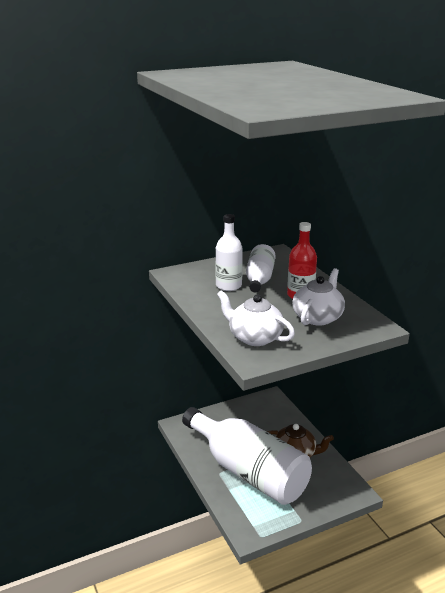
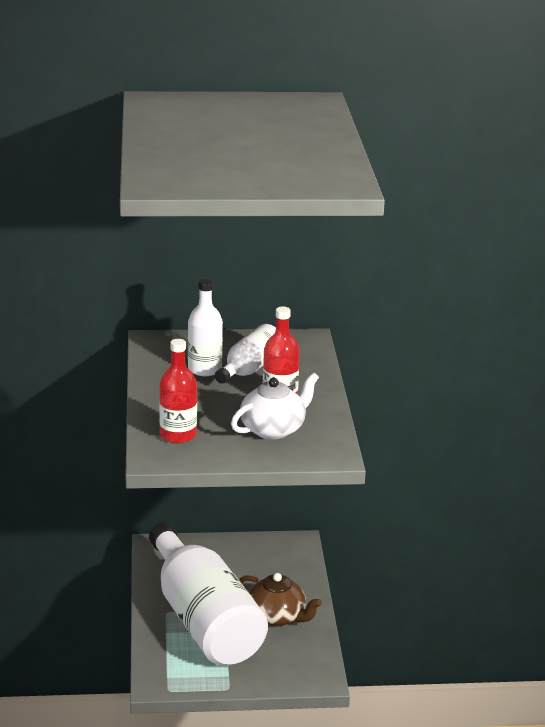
camera: 20 degrees right, 0 degrees up
white teapot [217,290,295,346] -> red bottle [159,339,197,443]

